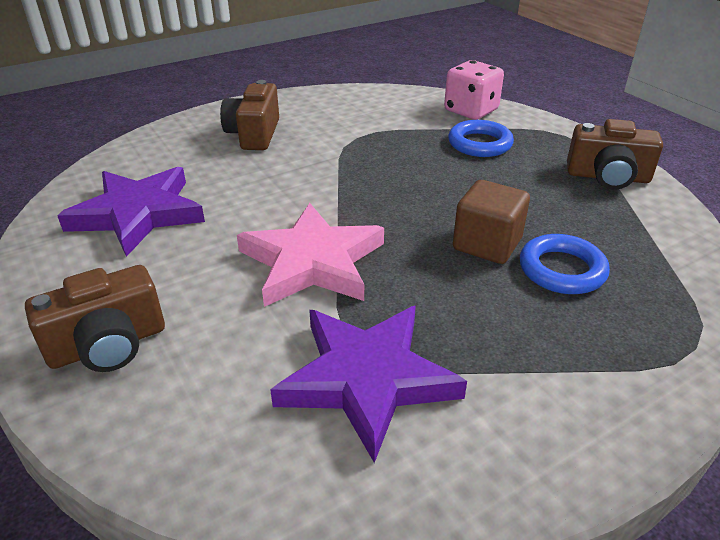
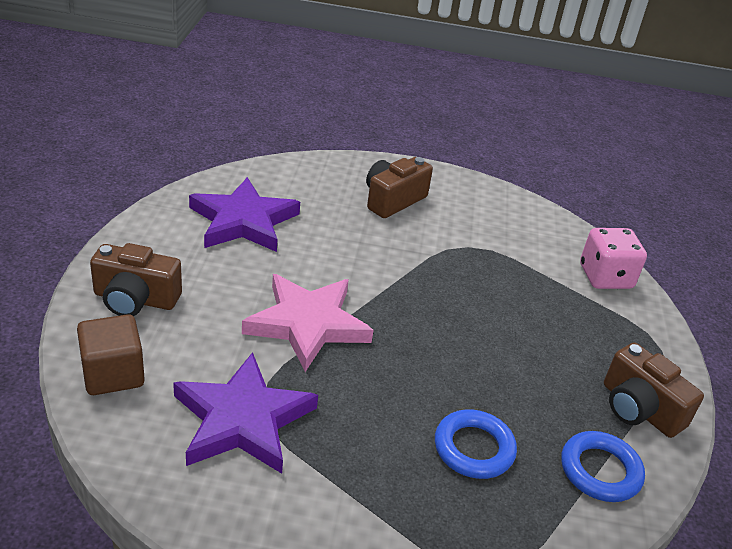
camera: 35 degrees right, 0 degrees up
blue ring [448,120,514,157] -> blue ring moved to [561,431,645,502]
brown cube [453,180,530,264] -> brown cube moved to [77,314,145,395]

